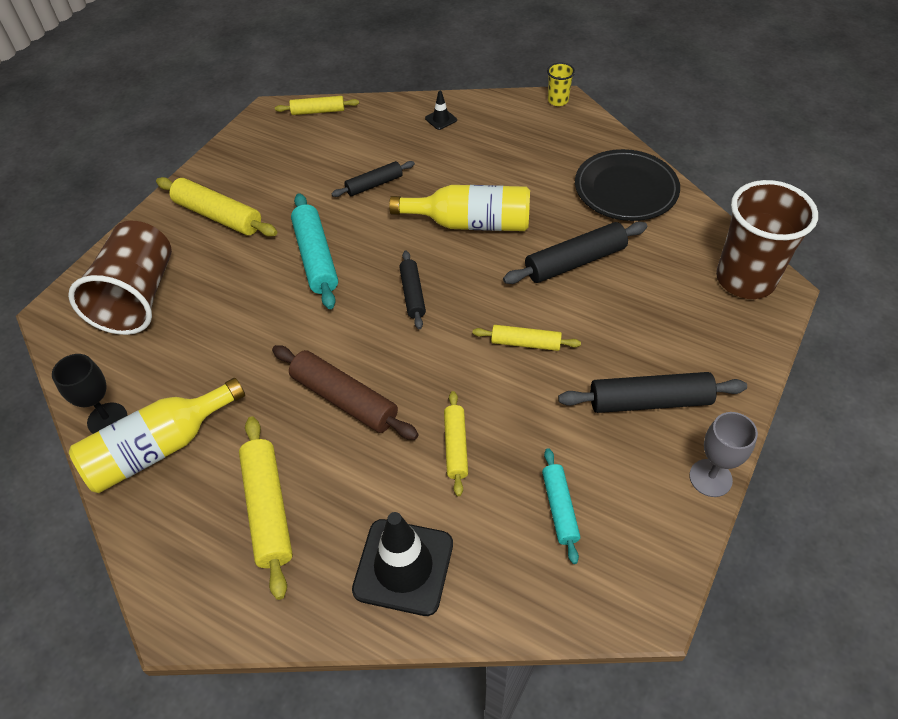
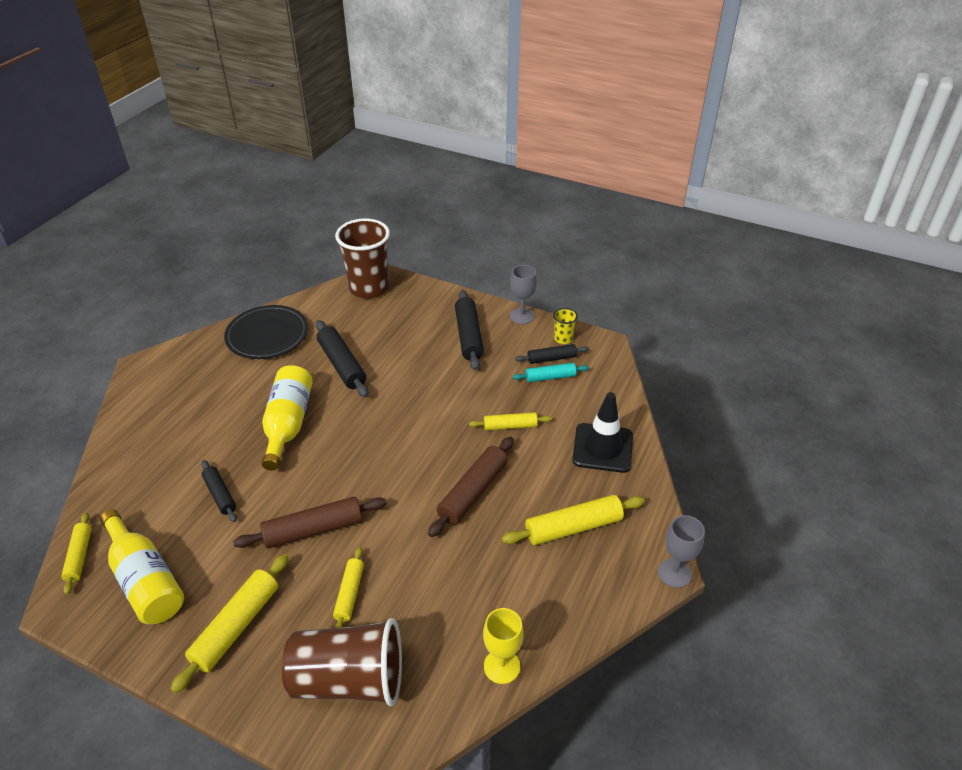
camera: 95 degrees left, 10 degrees down
black goblet [52,354,127,434] -> yellow goblet [483,608,524,684]
yellow bottle [69,378,245,493] -> yellow bottle moved to [100,509,184,624]
turquoise rolling pin [291,193,338,309] -> brown rolling pin [233,497,387,548]
black rolling pin [399,250,426,329] -> black rolling pin moved to [515,344,589,364]
black traffic cone [425,91,457,130] -> none
yellow rolling pin [472,325,581,351] -> yellow rolling pin moved to [333,547,364,628]
yellow cup [547,63,575,106] -> yellow cup moved to [553,308,578,344]
none -> grey goblet [658,515,705,588]

